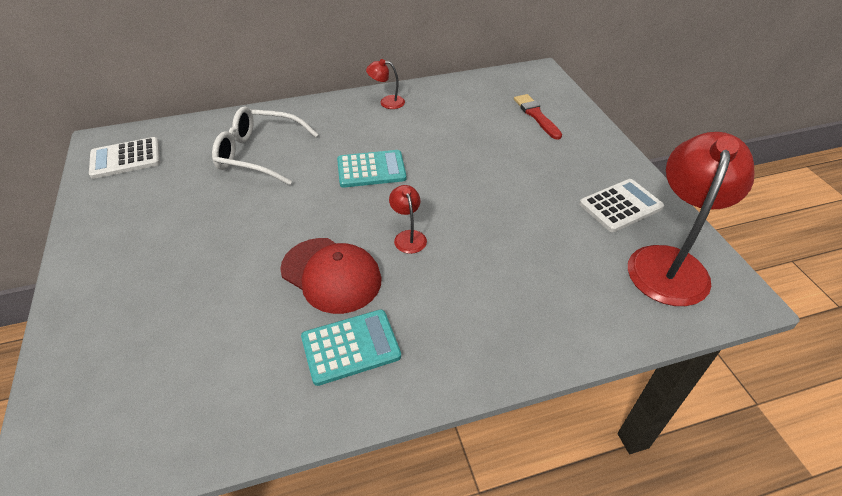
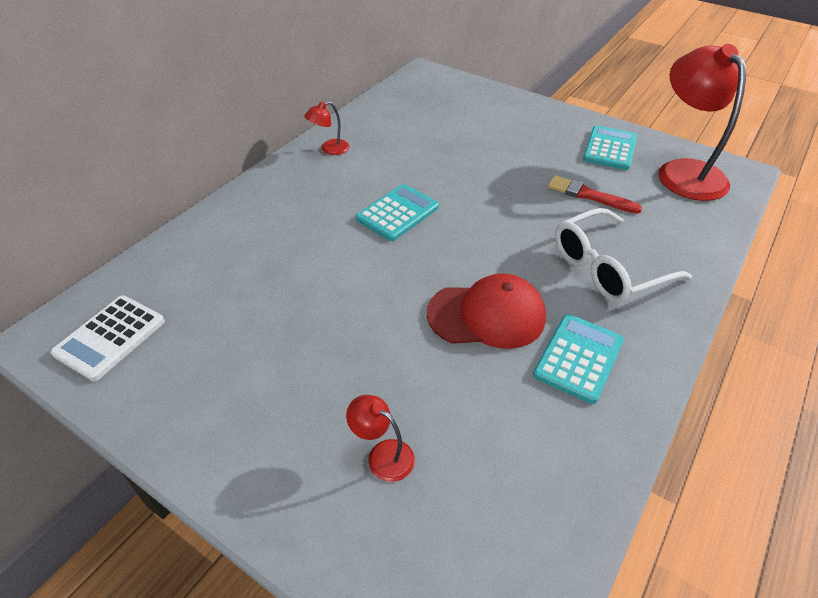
camera: 40 degrees left, 0 degrees up
white glasses [212,106,318,185] -> white glasses moved to [555,208,692,303]
red lamp [389,185,427,254] -> red lamp moved to [346,395,415,482]
red brush [514,94,562,140] -> red brush moved to [548,175,642,214]
white calculator [579,179,664,232] -> turquoise calculator [583,125,637,170]

